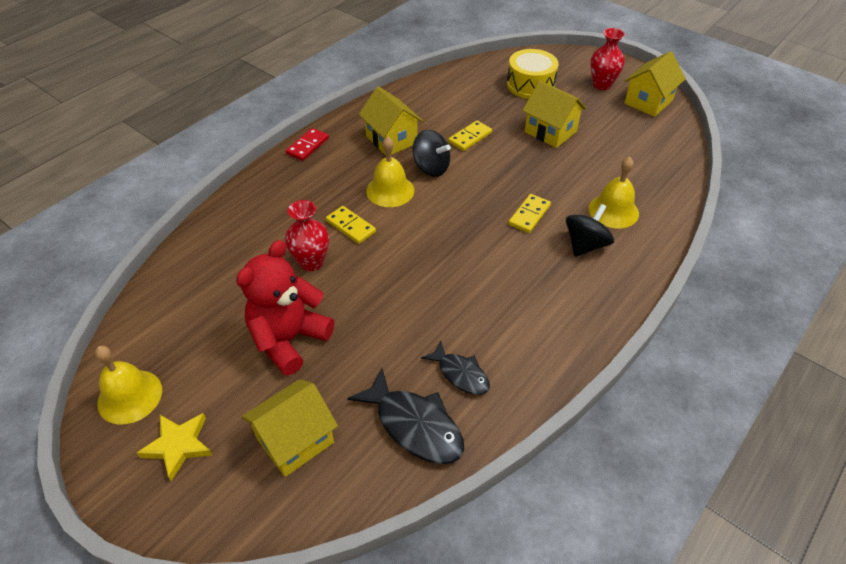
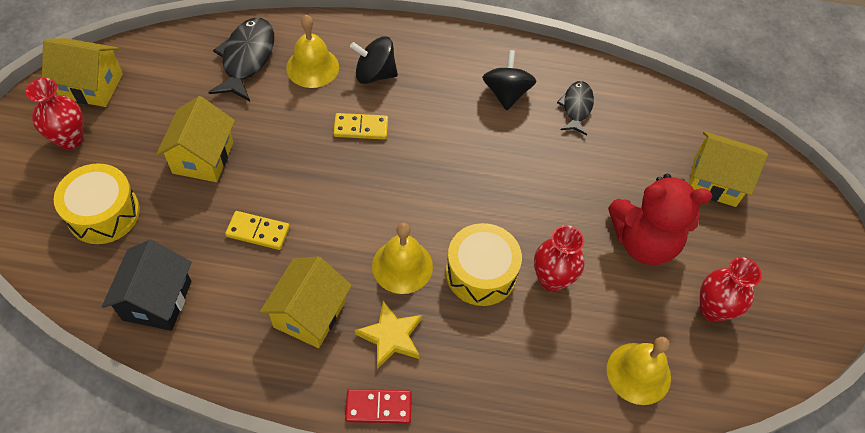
camera: 125 degrees left, 10 degrees up
yellow bell [95,346,162,425] -> yellow bell moved to [607,337,671,405]
yellow star [137,413,212,481] -> yellow star moved to [355,301,422,369]
yellow domino [326,206,376,244] -> yellow drum [446,223,522,306]
black fish [347,368,464,464] -> black fish moved to [208,18,274,101]
black spinning top [413,130,451,177] -> black spinning top moved to [482,50,536,110]
none -> black house [102,240,192,331]
none -> red vase [700,257,762,322]

